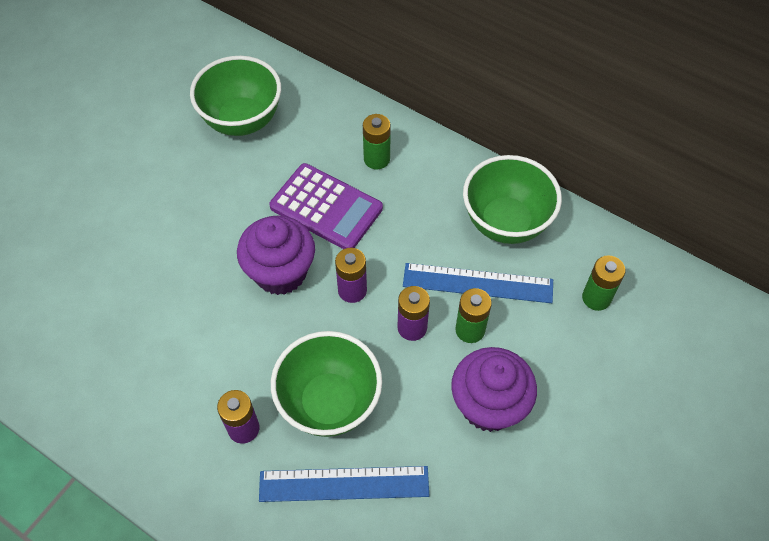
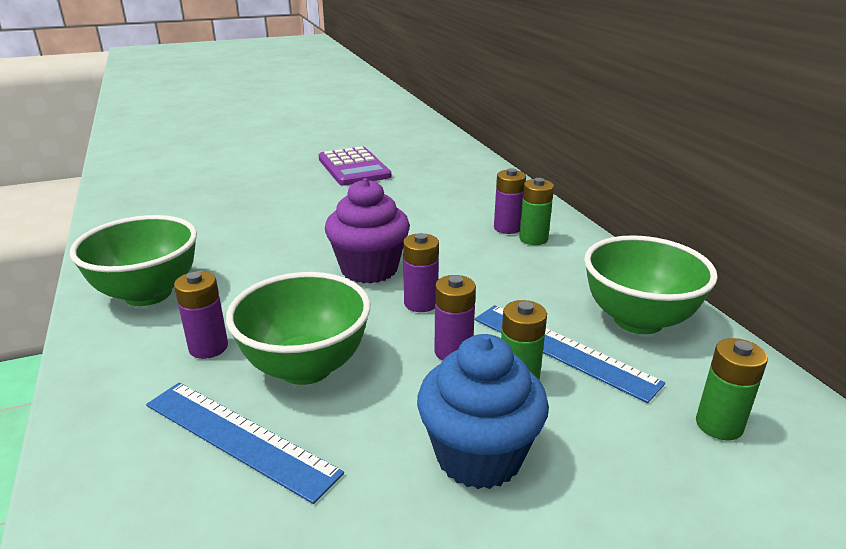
camera: 35 degrees right, 30 degrees down
green bowl [190,56,281,136] -> green bowl moved to [70,215,197,306]
purple calculator [270,163,383,249] -> purple calculator moved to [319,147,391,186]
purple cupcake [451,347,537,432] -> blue cupcake [417,334,549,489]
none -> purple battery [494,168,526,234]

